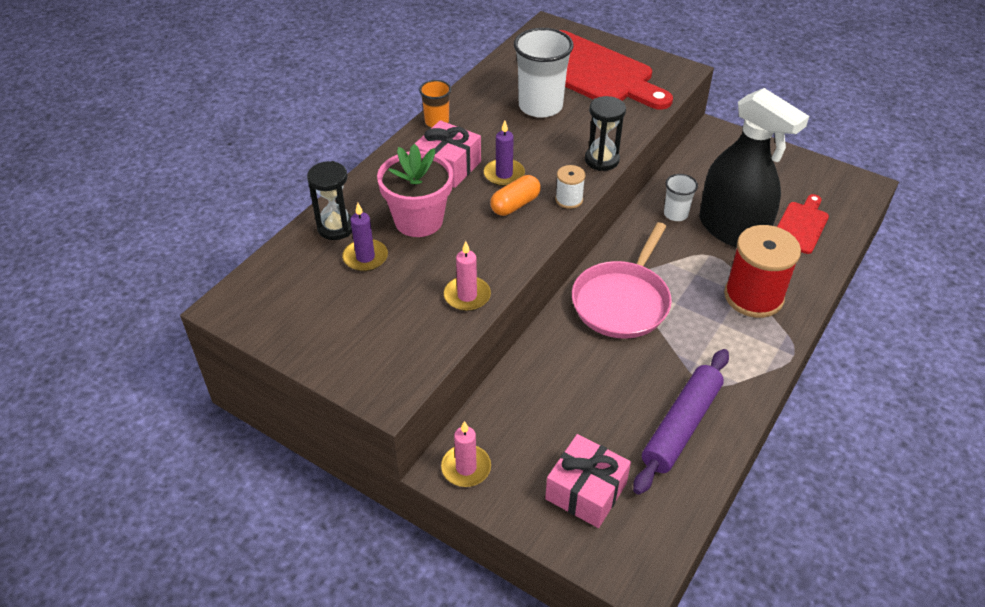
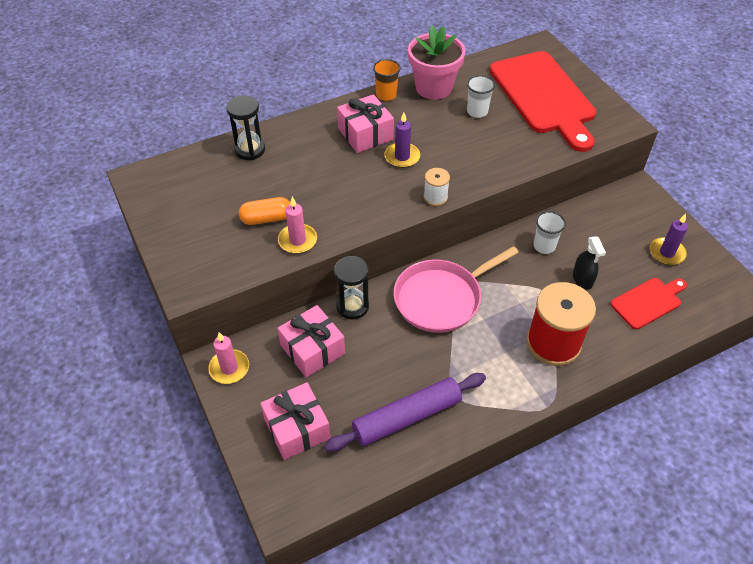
camera: 30 degrees right, 5 degrees up
purple candle [342,203,388,271] -> purple candle moved to [650,214,688,265]
pink flower pot [377,144,453,237] -> pink flower pot moved to [408,26,465,99]
orange capsule [490,175,541,216] -> orange capsule moved to [239,197,290,225]
white cup [514,28,573,118] -> white cup [467,75,495,118], size x0.54
black hourglass [585,96,626,171] -> black hourglass moved to [334,256,369,320]
black spray bottle [699,88,809,247] -> black spray bottle [573,236,606,290], size x0.41
none -> pink gift [277,305,345,378]

